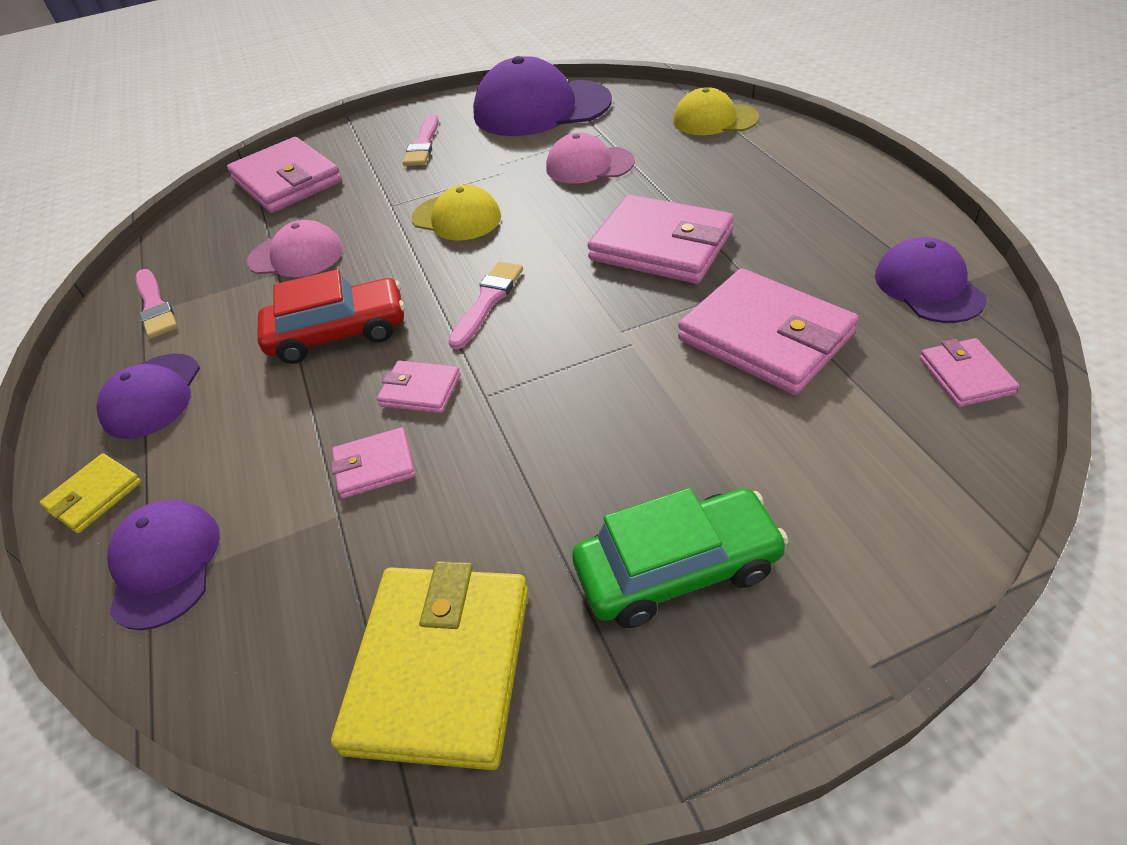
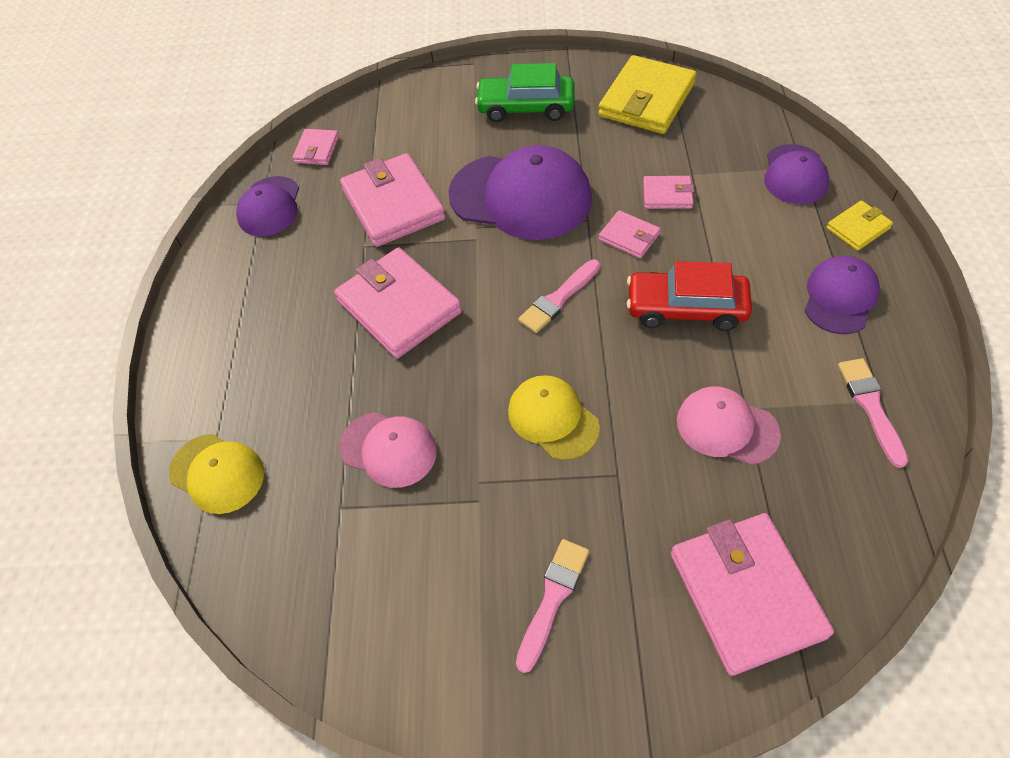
camera: 160 degrees left, 10 degrees up
purple cap [473,56,612,136] -> purple cap moved to [448,145,592,240]

